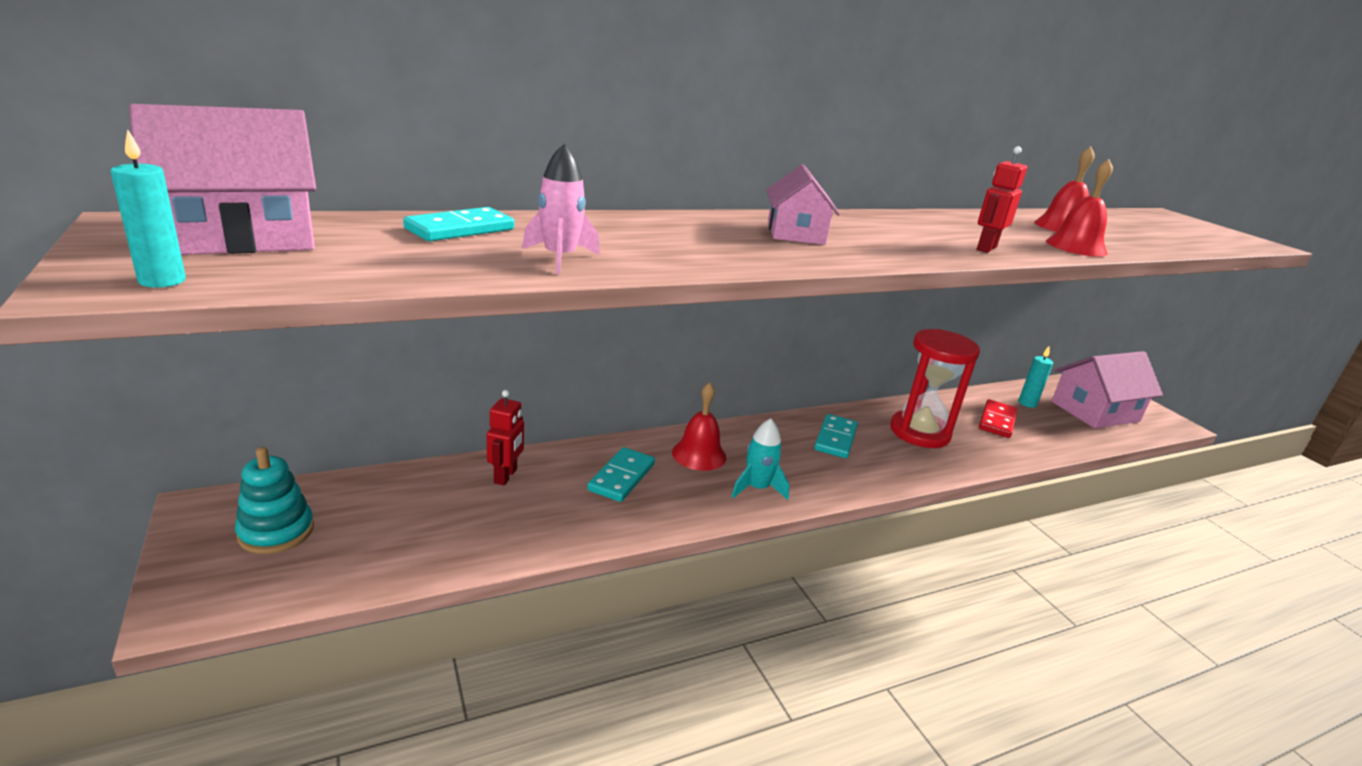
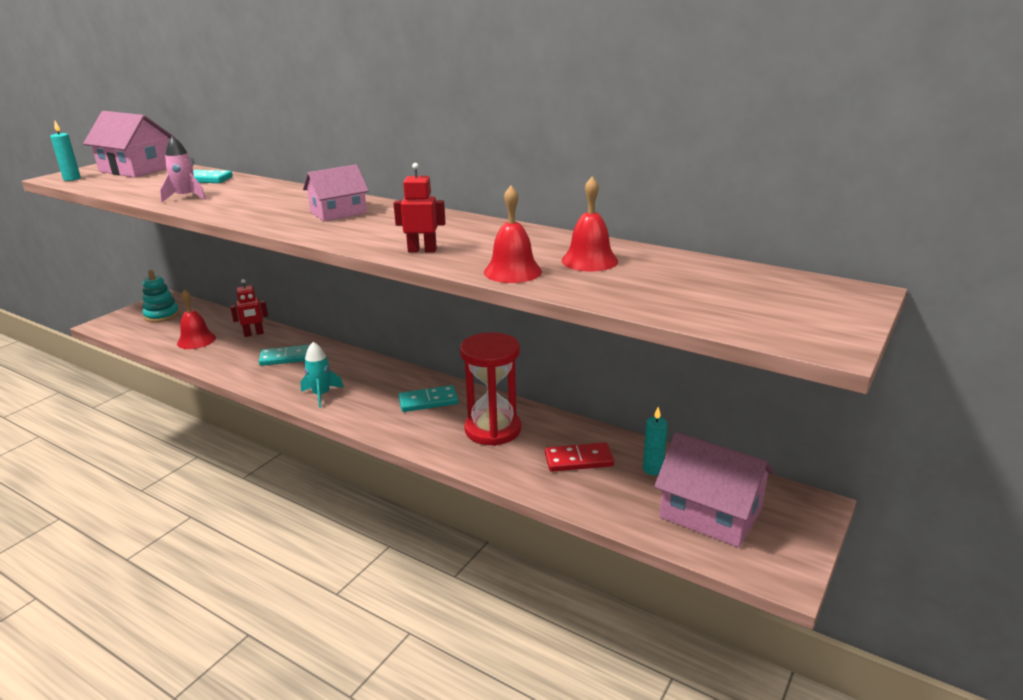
camera: 60 degrees right, 0 degrees up
red bell [672,382,726,471] -> red bell moved to [177,289,216,349]

